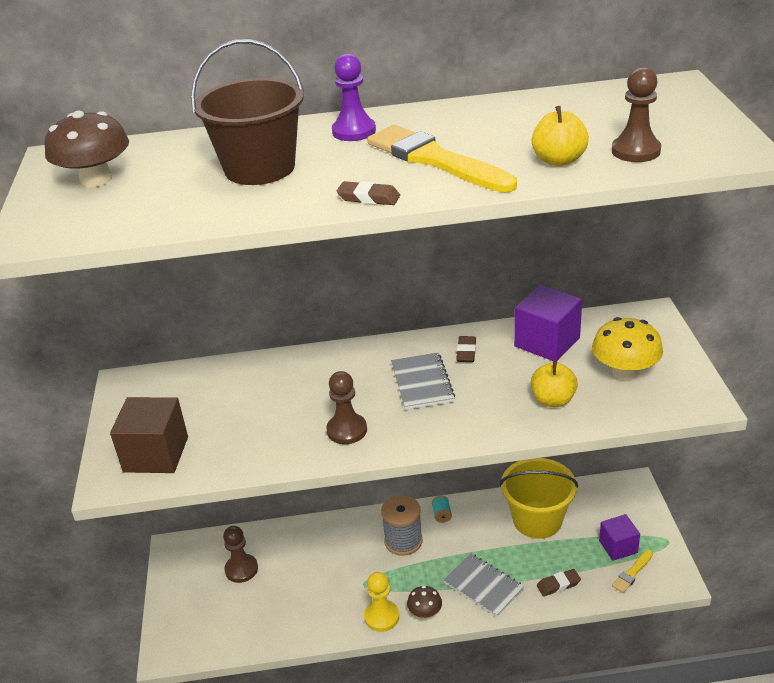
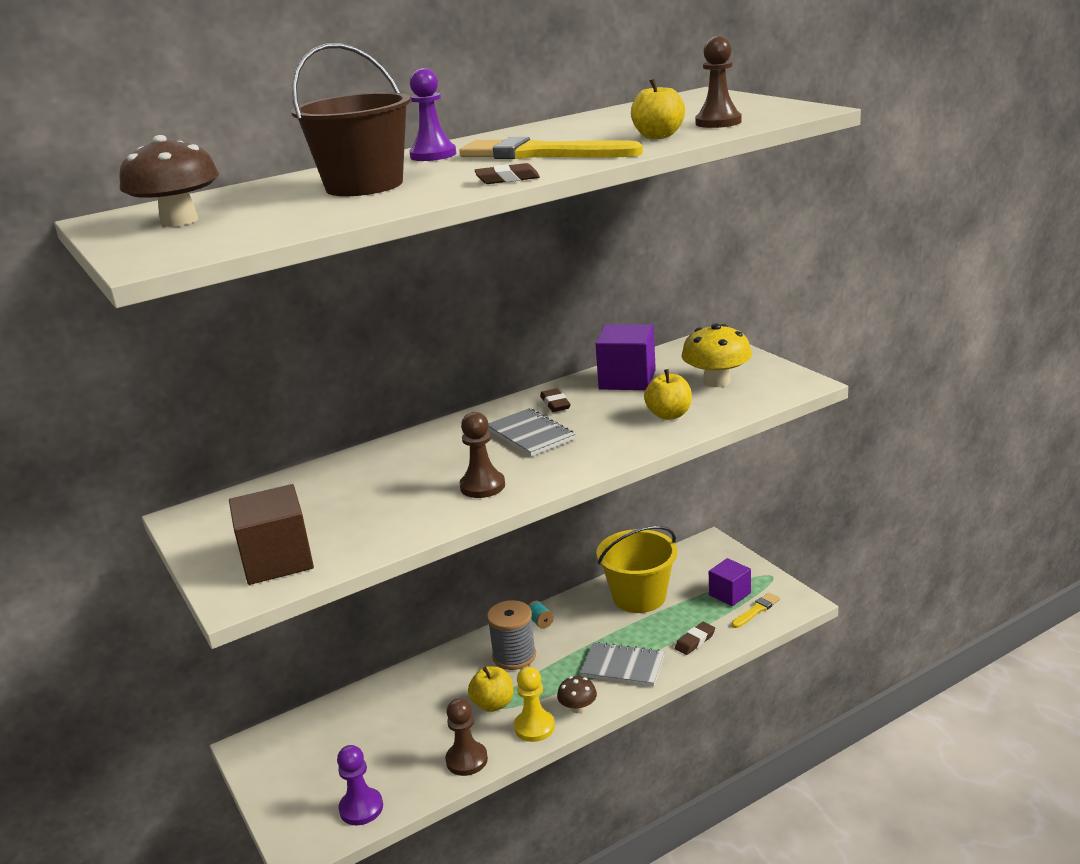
camera: 25 degrees left, 10 degrees down
brown pawn [223,526,258,583] -> brown pawn moved to [445,698,488,776]
yellow brush [612,550,653,593] -> yellow brush turned 150 degrees counterclockwise [732,592,780,628]
none -> purple pawn [337,745,383,825]
none -> yellow apple [468,666,513,712]

